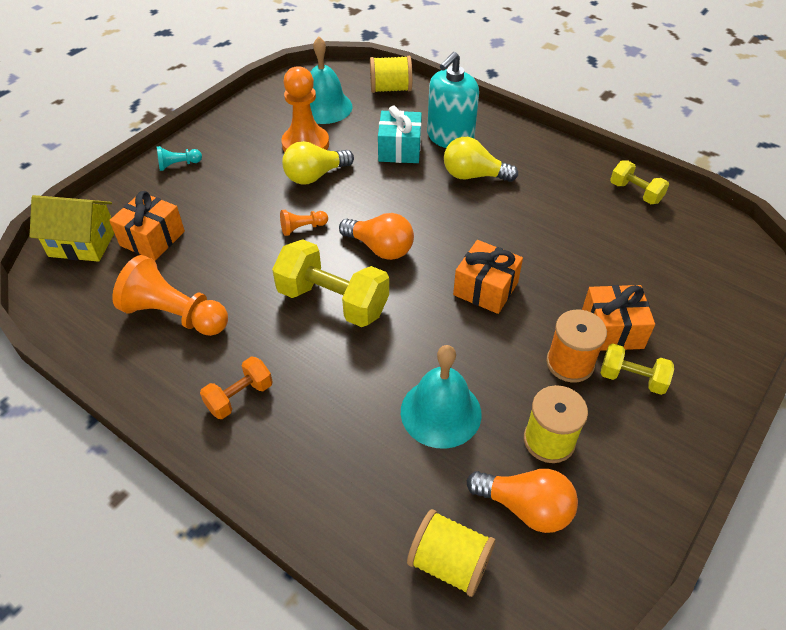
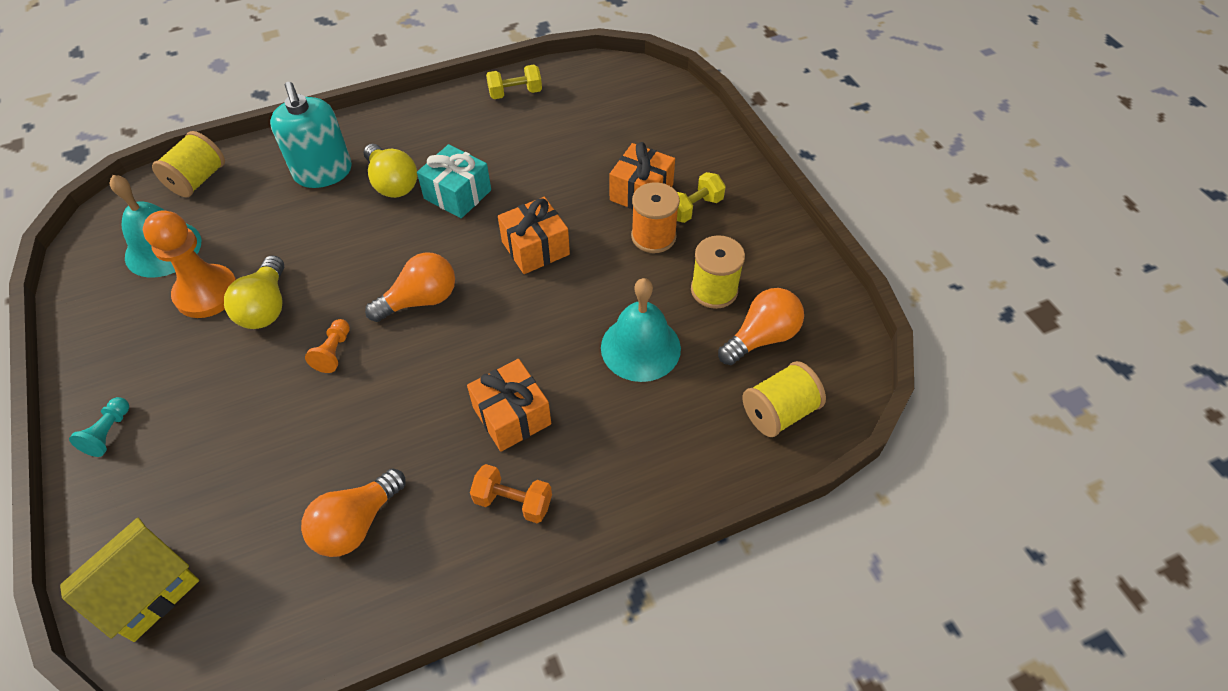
camera: 60 degrees left, 5 degrees up
orange gift [109,191,185,261] -> orange gift moved to [467,359,551,452]
orange pawn [112,255,228,336] -> orange light bulb [301,468,406,557]
orange dumbbell [200,356,273,419] -> orange dumbbell turned 60 degrees counterclockwise [470,464,552,523]
yellow dumbbell [272,239,389,327] -> none
turquoise gift [378,106,422,163] -> turquoise gift moved to [417,144,491,218]
yellow light bulb [444,137,518,182] -> yellow light bulb turned 75 degrees counterclockwise [364,144,417,198]

